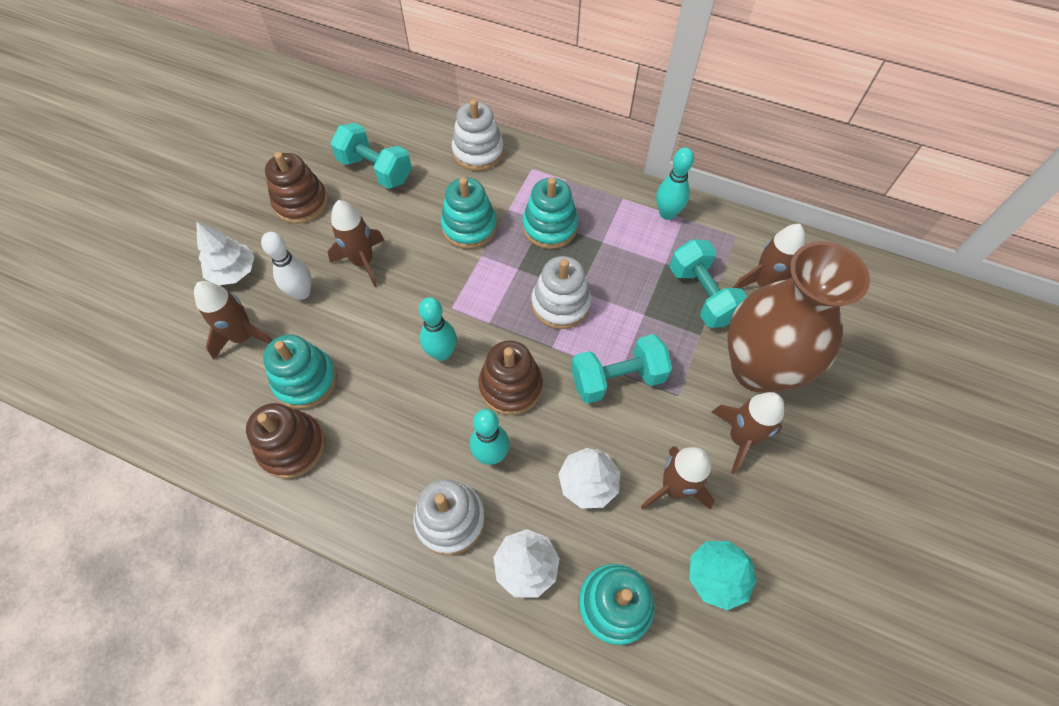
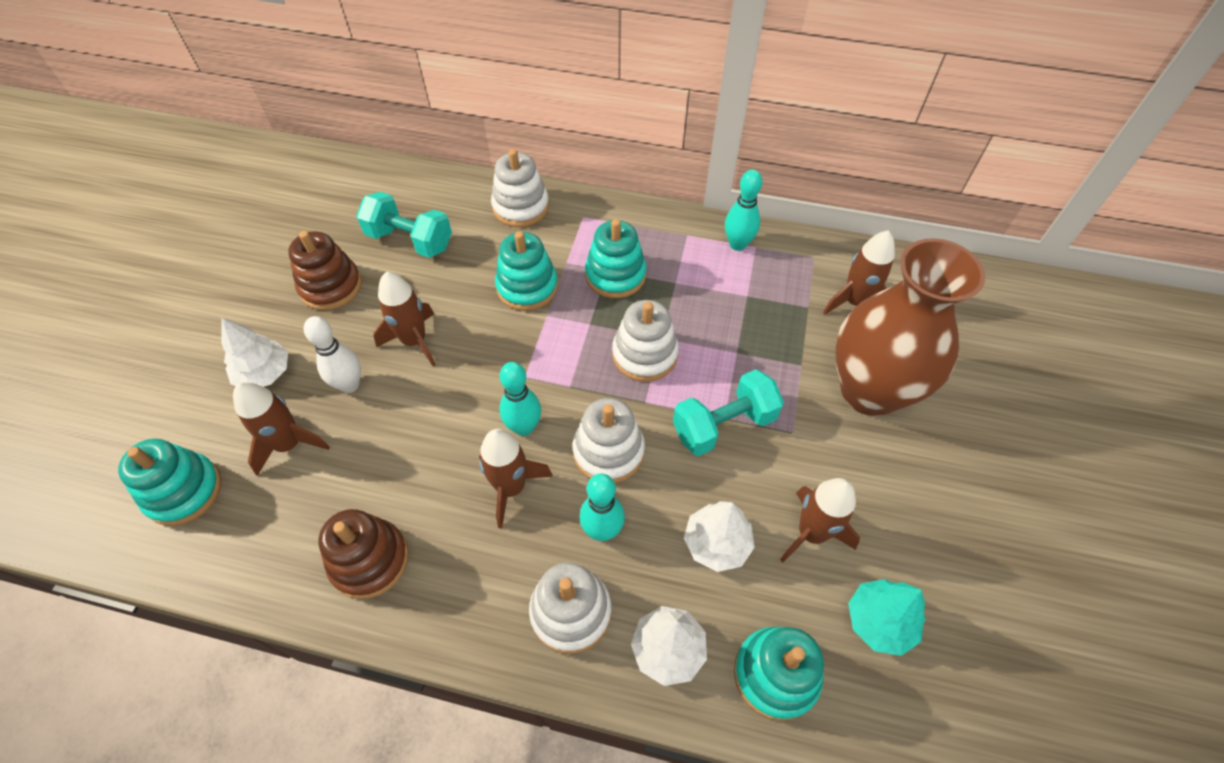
camera: 10 degrees left, 5 degrees down
turquoise stacking toy [263,334,337,409] -> turquoise stacking toy moved to [118,438,222,526]
brown stacking toy [478,341,543,415] -> white stacking toy [572,398,645,483]
turquoise dumbbell [670,239,747,328] -> none
brown rocket [712,392,784,474] -> brown rocket moved to [479,429,553,529]

